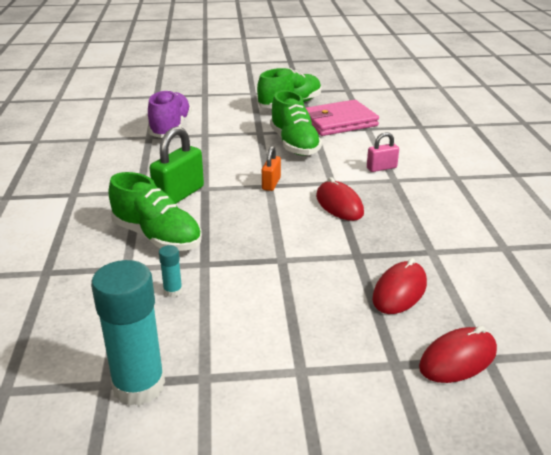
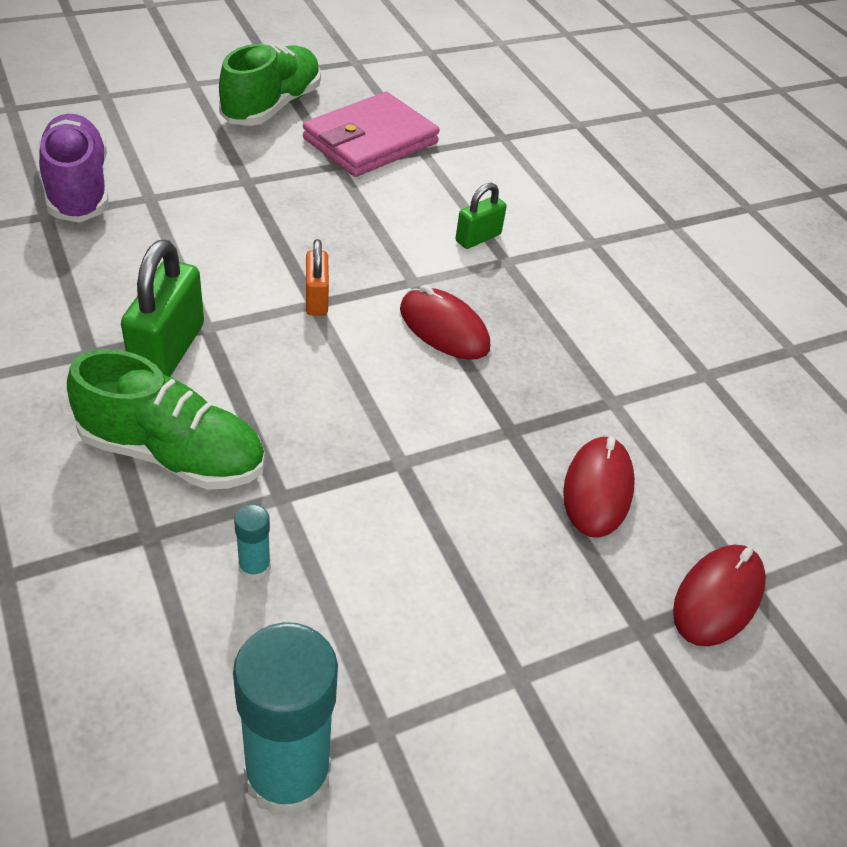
camera: 25 degrees left, 15 degrees up
green shoe [270,90,322,156] -> none
pink padlock [367,132,399,172] -> green padlock [456,183,507,249]

